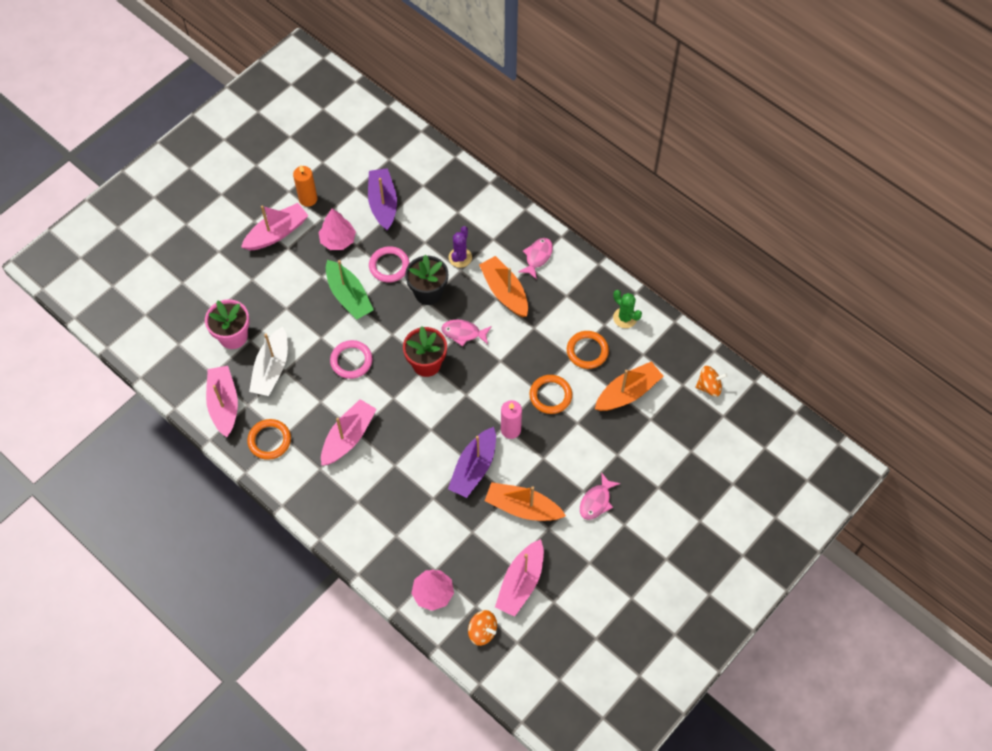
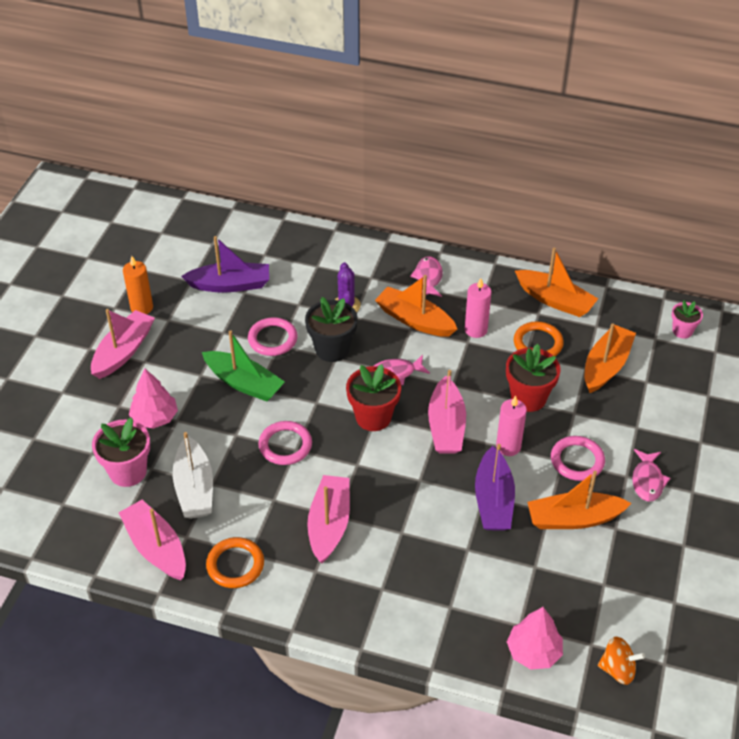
camera: 25 degrees left, 15 degrees down
pink tree [319,208,356,250] -> pink tree moved to [129,369,178,429]
purple boat [368,168,397,231] -> purple boat turned 120 degrees clockwise [181,236,269,292]
pink boat [495,539,544,617] -> pink boat moved to [428,370,466,454]
orange ring [529,375,572,414] -> red flower pot [506,344,561,412]
green cactus [613,290,642,328] -> orange boat [515,247,598,317]
orange spinning top [695,366,727,397] -> pink flower pot [672,300,703,339]
none -> pink candle [465,278,492,338]
none -> pink ring [551,436,605,481]

